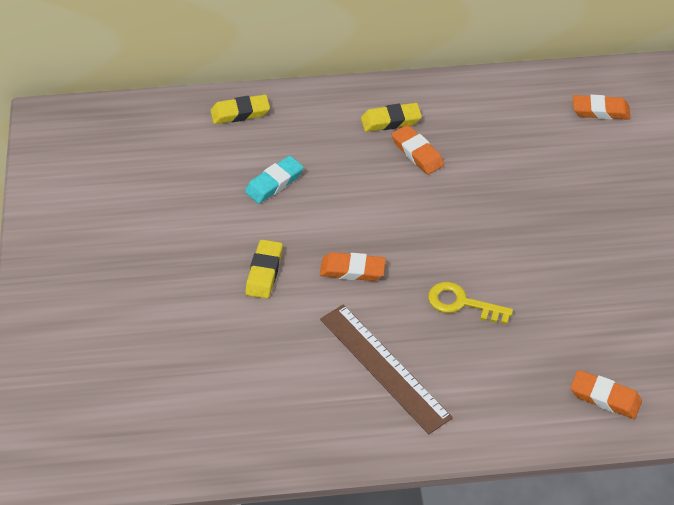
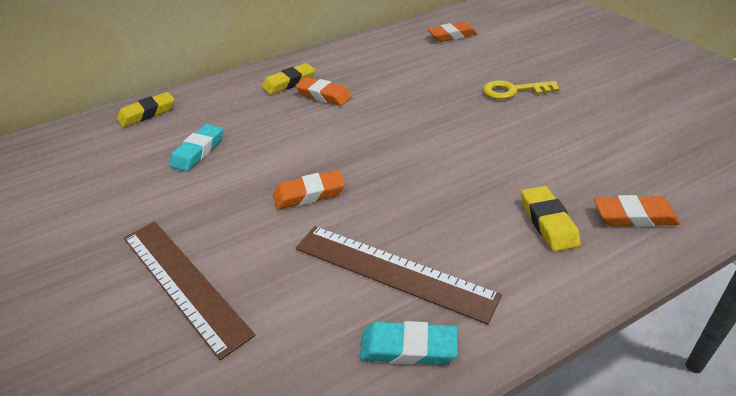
camera: 20 degrees left, 10 degrees down
yellow eraser [245,240,283,299] -> yellow eraser moved to [521,186,581,252]
yellow key [428,282,513,325] -> yellow key moved to [483,80,560,99]
none -> brown ruler [124,221,255,360]
none -> turquoise eraser [360,321,458,365]

